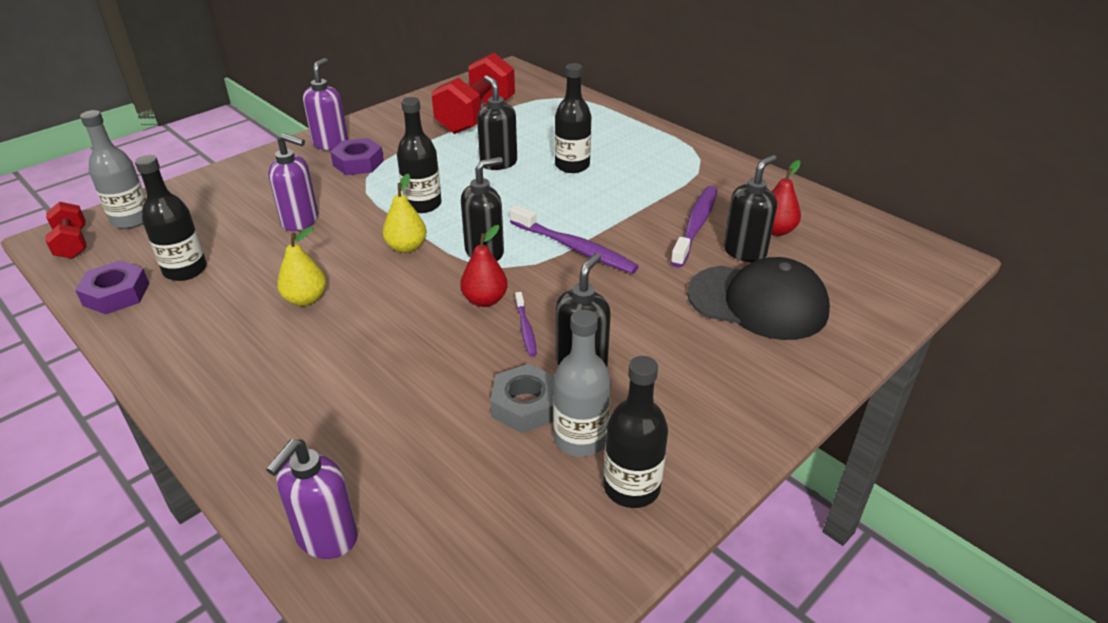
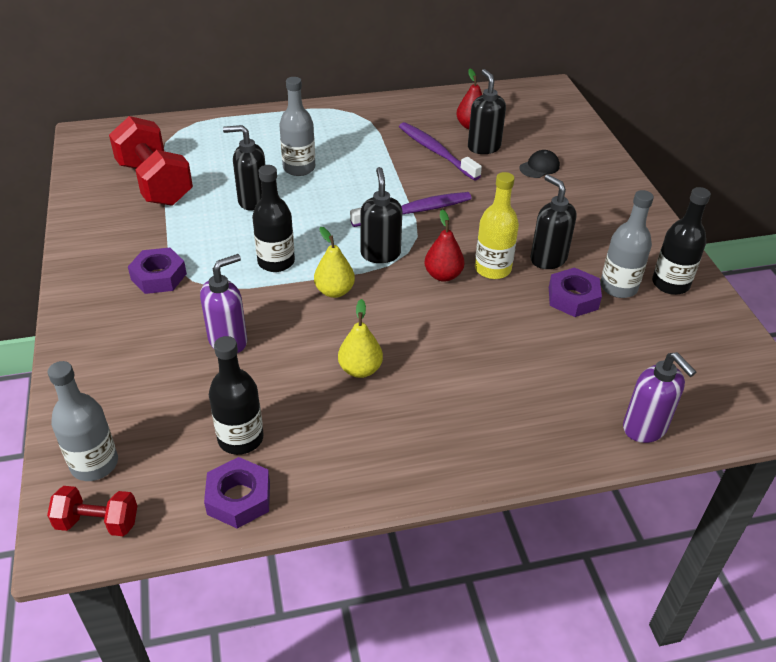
camera: 60 degrees left, 5 degrees up
purple soap dispenser [303,58,348,150] -> none
grey nut [490,364,554,433] -> purple nut [549,267,602,317]
purple toothbrush [515,292,537,357] -> yellow bottle [475,172,519,279]
black bottle [555,63,592,173] -> grey bottle [279,77,315,176]
black cap [687,257,830,340] -> black cap [519,150,560,178], size x0.44

